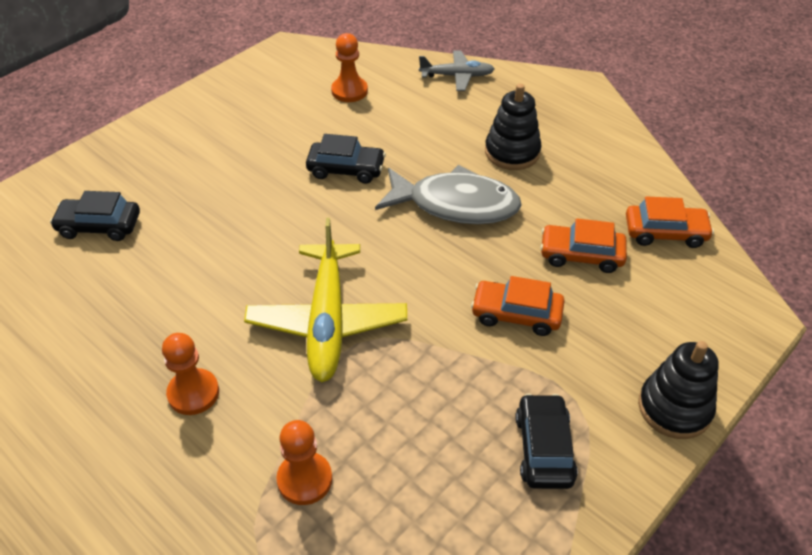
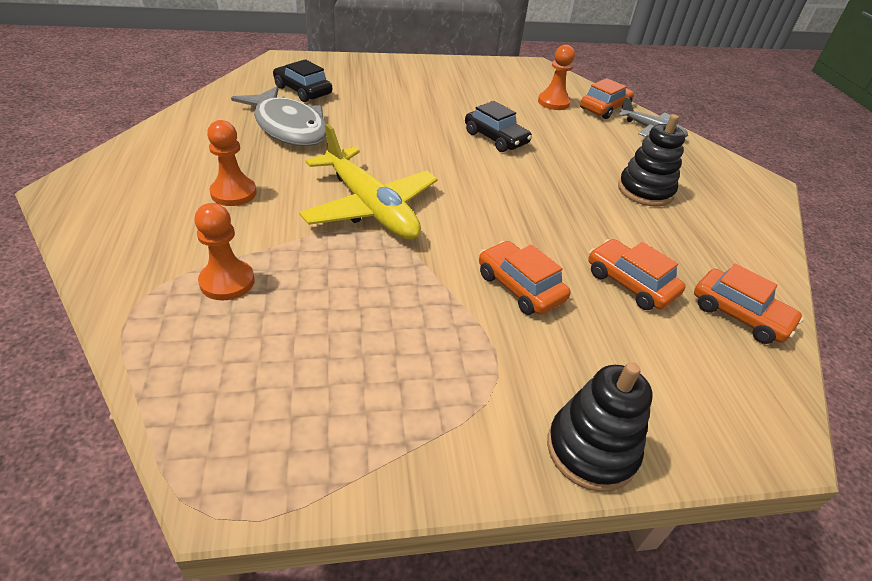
camera: 35 degrees right, 5 degrees down
yellow plane [244,218,407,382] -> yellow plane turned 75 degrees counterclockwise [299,124,438,240]
grey fish [375,165,522,224] -> grey fish moved to [231,86,326,146]
black car [515,393,578,489] -> none
none -> orange car [580,78,634,119]

